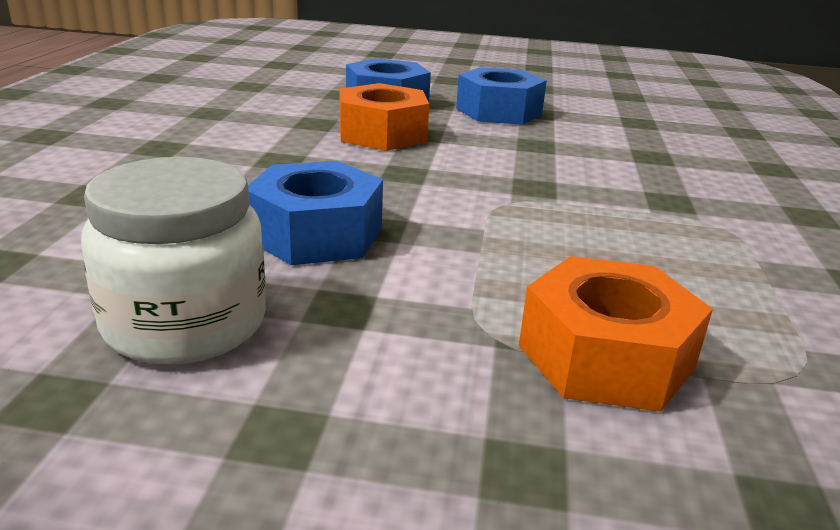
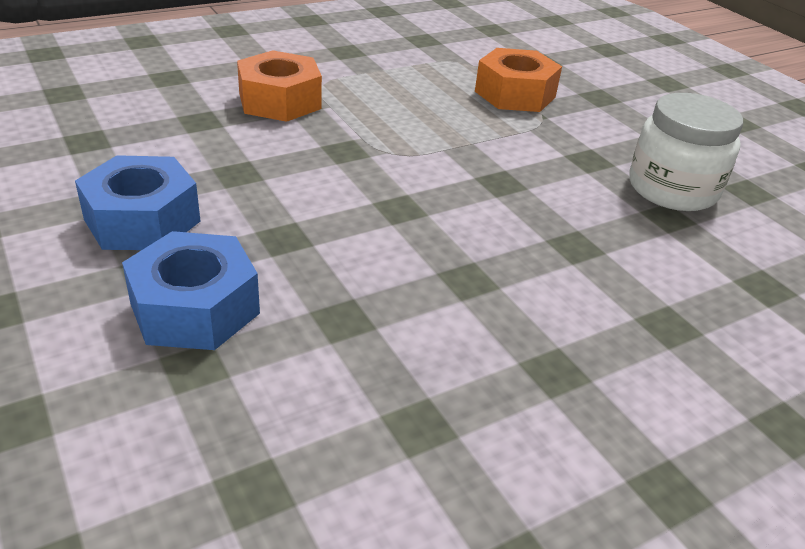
camera: 130 degrees left, 10 degrees up
blue nut [248,161,383,265] -> none
orange nut [340,83,429,151] -> orange nut moved to [237,50,322,122]

